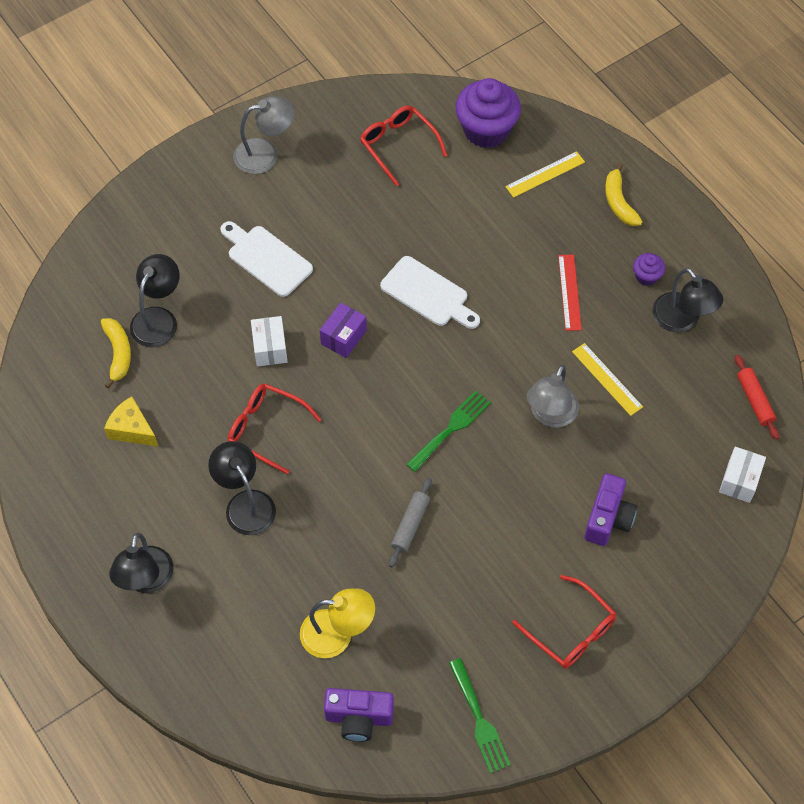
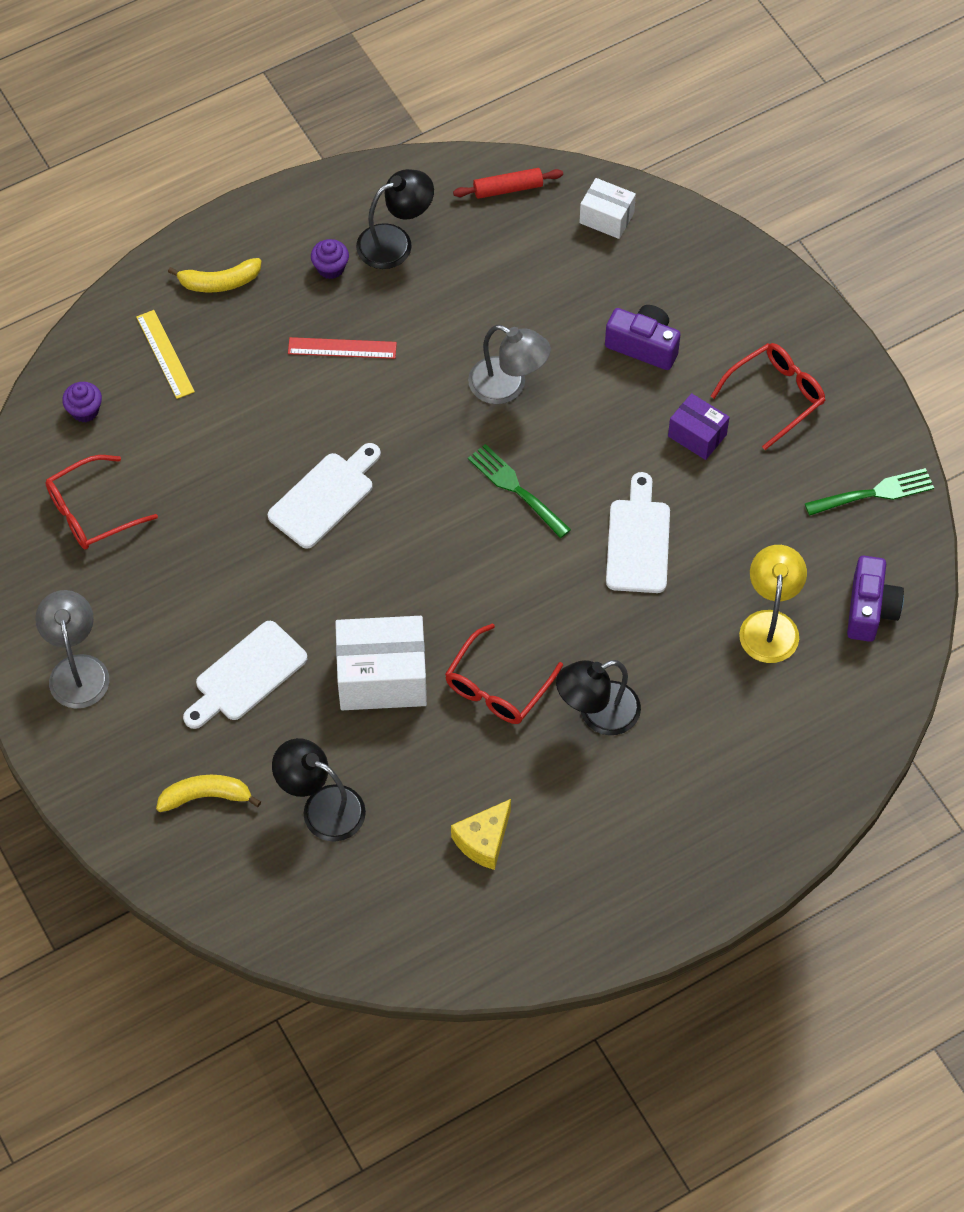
camera: 85 degrees left, 0 degrees up
yellow banana [101,318,131,389] -> yellow banana moved to [156,775,261,812]
black lamp [109,533,174,593] -> none
white box [251,316,288,366] -> white box [335,616,427,710], size x1.76
purple box [320,303,367,358] -> purple box moved to [668,393,730,460]
grey rolling pin [389,478,432,567] -> white cutting board [606,472,670,593]
purple cupcake [455,78,521,148] -> purple cupcake [62,382,102,422], size x0.47
yellow ruler [572,343,643,416] -> none

